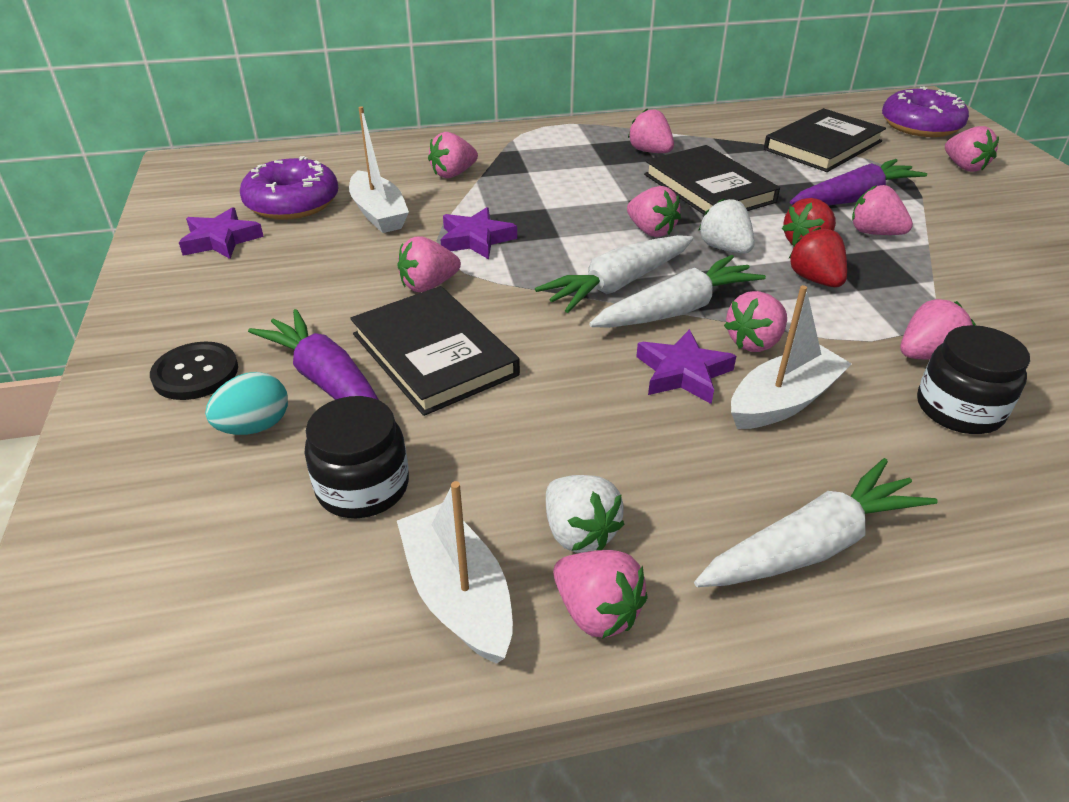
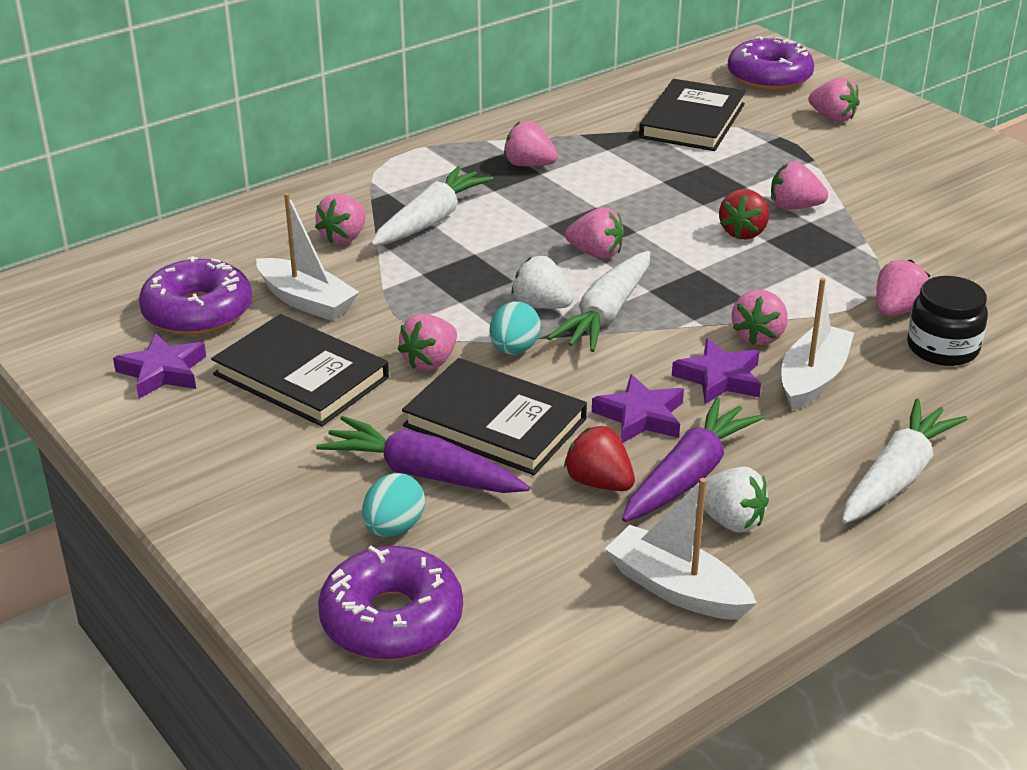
camera: 25 degrees left, 5 degrees down
black button [150,341,238,400] -> none
black jar [305,396,409,518] -> none
purple star [440,207,517,259] -> purple star moved to [592,374,684,443]
pink strawberry [553,550,647,639] -> none
white carrot [589,255,766,328] -> white carrot moved to [371,166,494,246]
black book [644,145,780,215] -> black book moved to [211,314,389,427]
white strawberry [698,198,755,253] -> white strawberry moved to [512,256,574,309]
red strawberry [788,227,847,287] -> red strawberry moved to [564,426,635,491]
purple carrot [790,159,927,206] -> purple carrot moved to [622,397,765,522]
none -> purple donut [318,546,463,660]
none -> turquoise egg [490,302,541,355]

